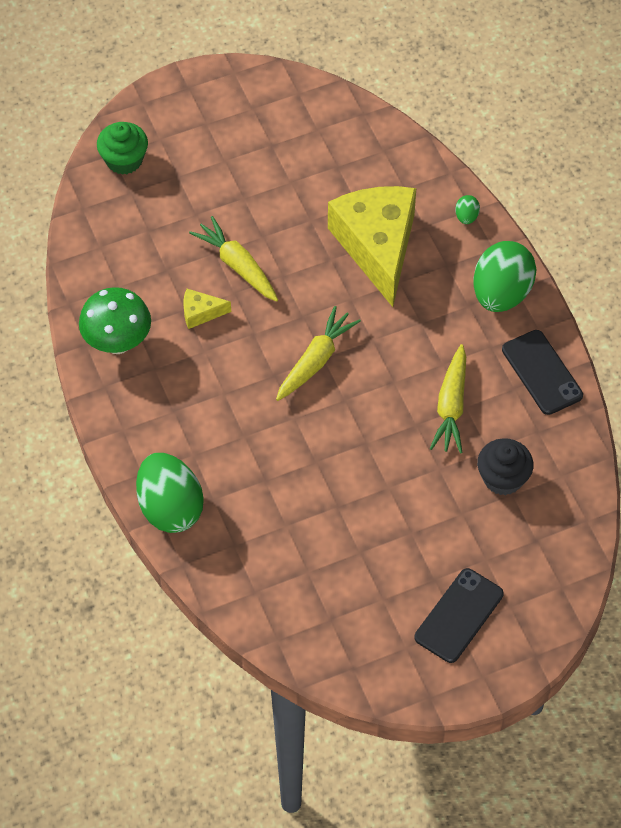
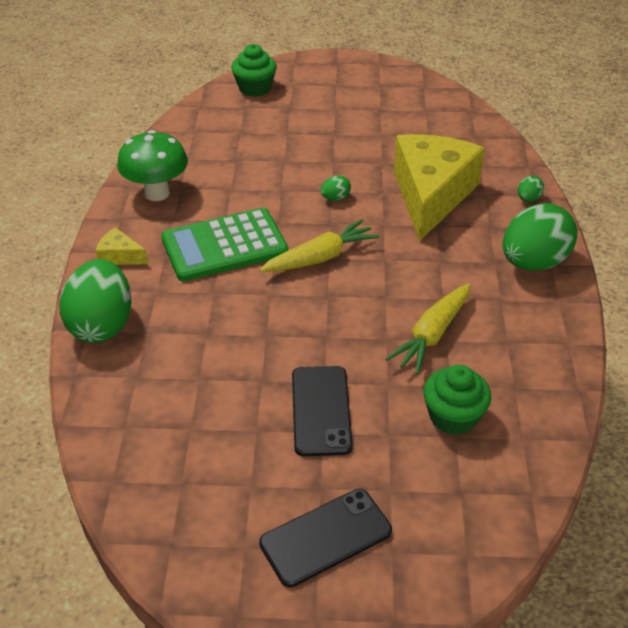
camera: 25 degrees right, 15 degrees down
yellow cheese [183,289,231,329] -> yellow cheese moved to [95,227,148,265]
yellow carrot [189,216,278,302] -> none
black cupcake [477,438,534,495] -> green cupcake [423,365,491,435]
black phone [502,330,583,415] -> black phone moved to [292,366,353,456]
none -> green calculator [161,208,288,281]
none -> green egg [321,175,351,201]

